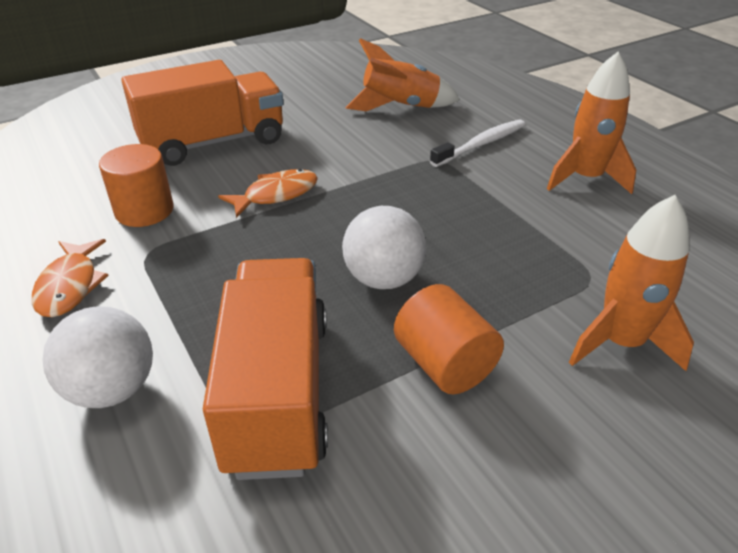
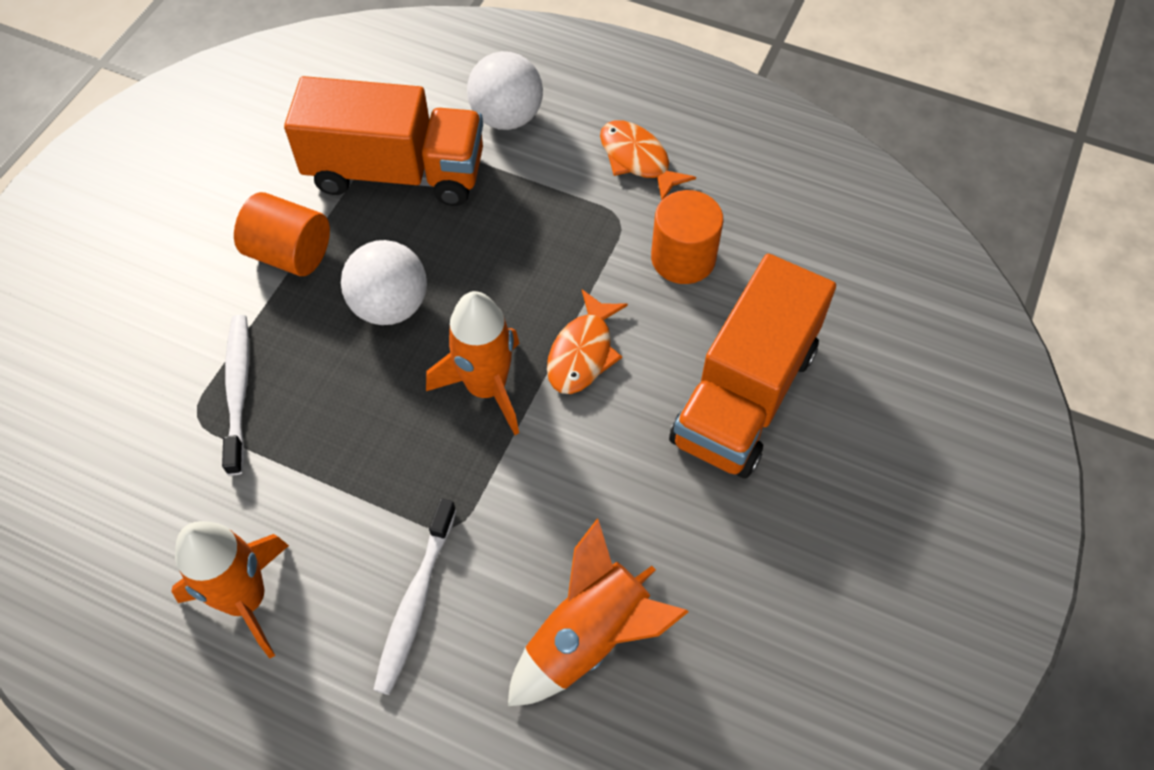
camera: 145 degrees right, 20 degrees up
orange truck [203,258,328,480] -> orange truck turned 45 degrees counterclockwise [284,76,483,206]
orange rocket [569,195,694,371] -> orange rocket moved to [426,291,520,435]
none -> white toothbrush [222,315,249,476]

